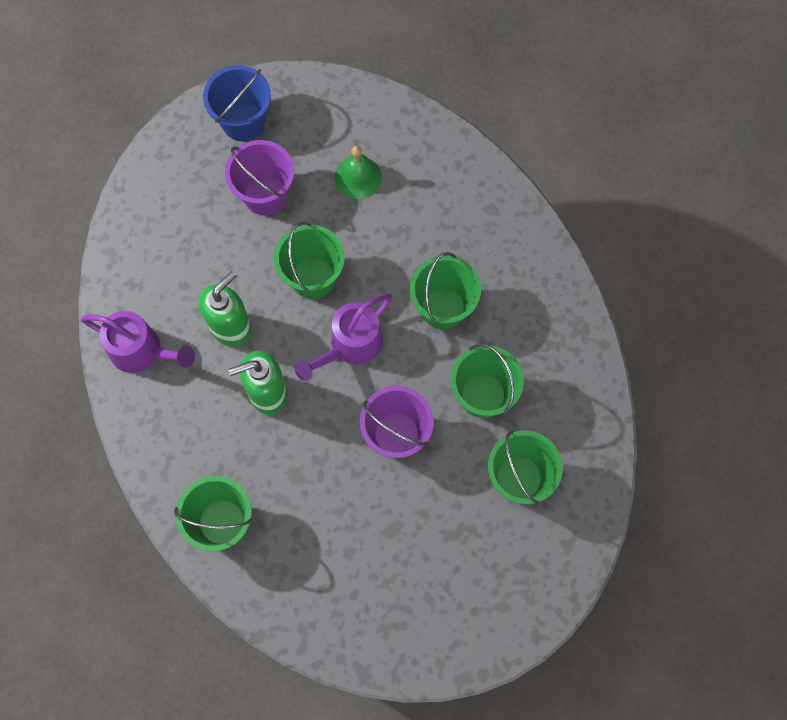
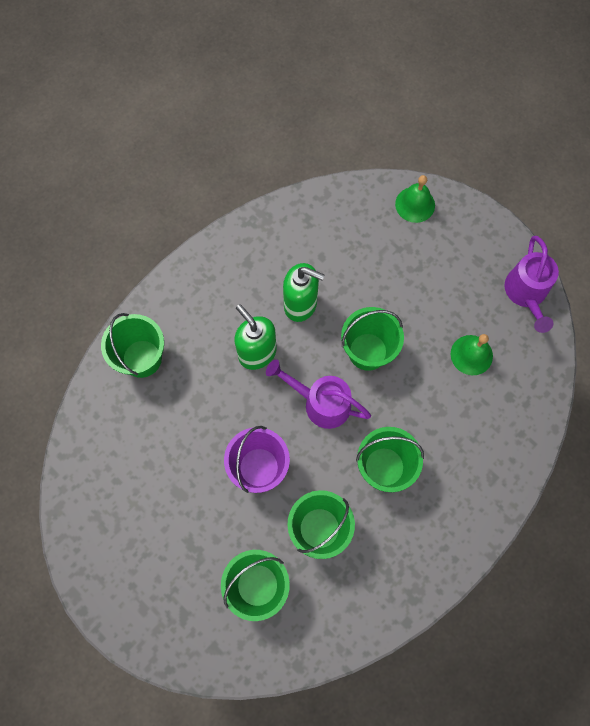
camera: 70 degrees right, 0 degrees up
purple watering can [81,311,195,373] -> purple watering can moved to [504,236,559,333]
blue bucket [203,65,271,142] -> none
purple bucket [225,140,294,215] -> none
none -> green bell [395,175,435,223]

